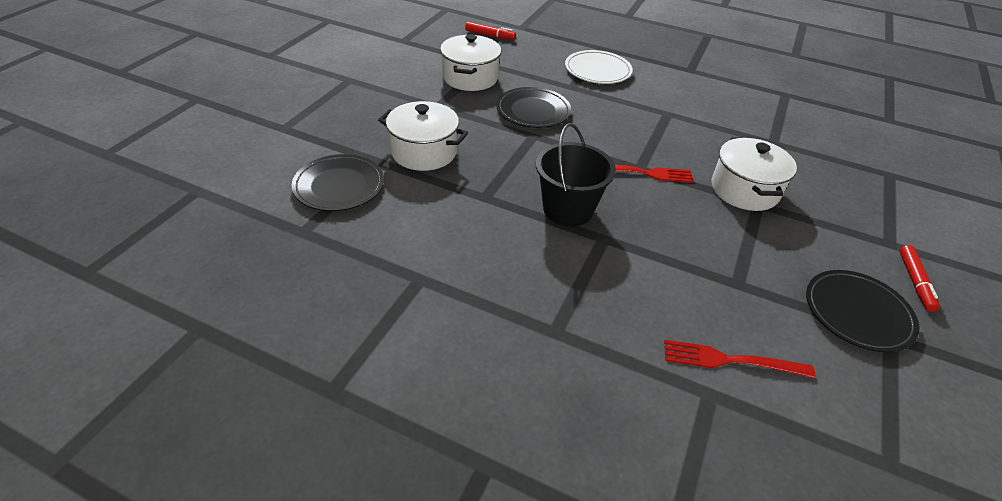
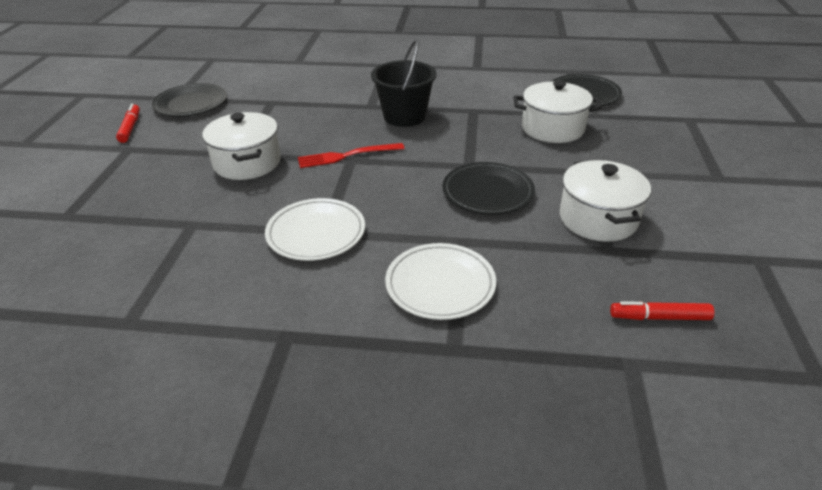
camera: 165 degrees right, 5 degrees down
red fork [664,340,815,378] -> none
none -> white plate [265,198,365,261]

